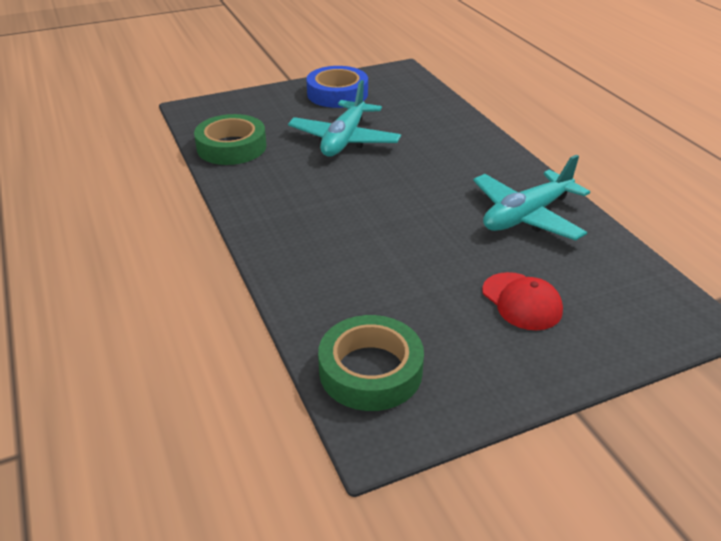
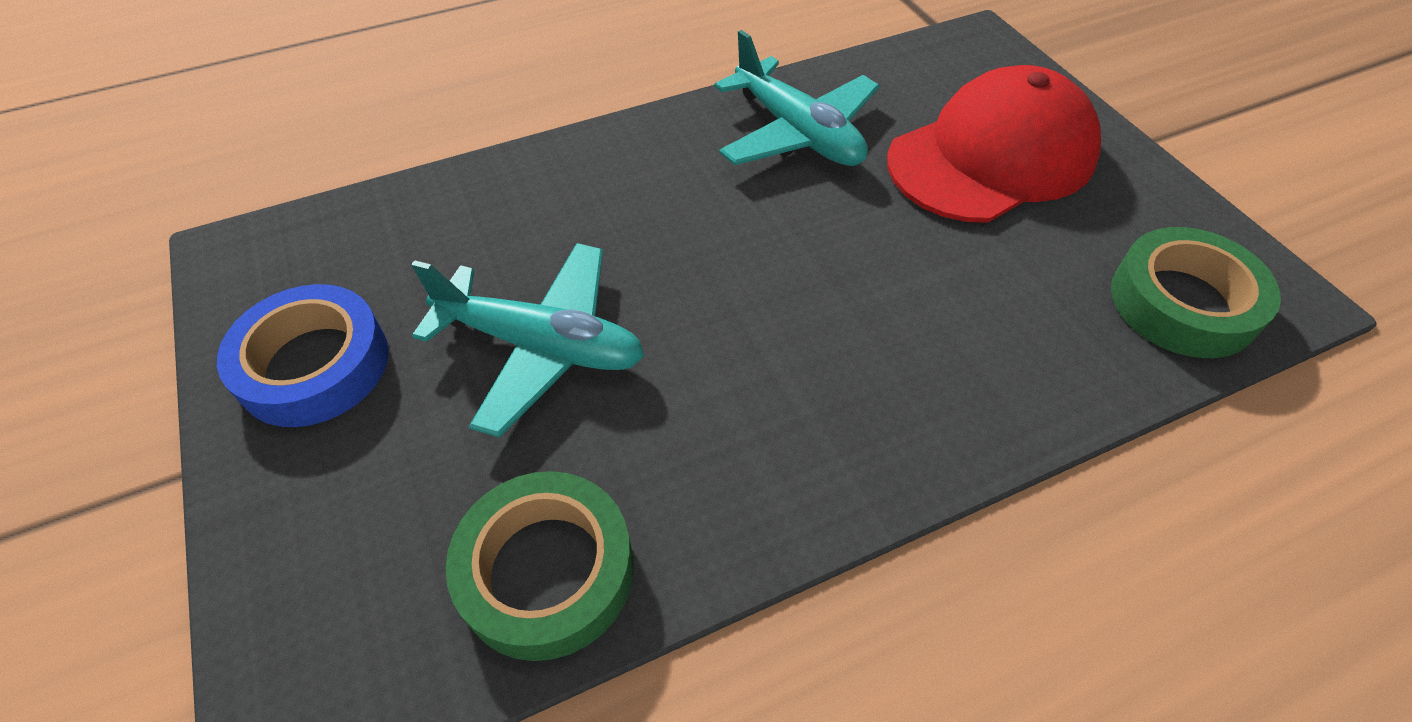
camera: 90 degrees left, 15 degrees up
red cap [482,272,563,330] -> red cap [887,65,1101,223], size x2.00

